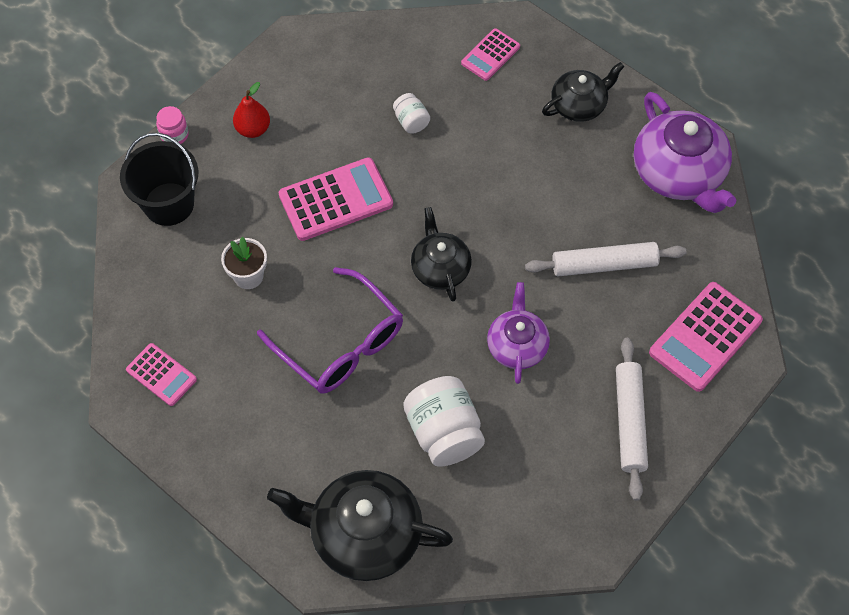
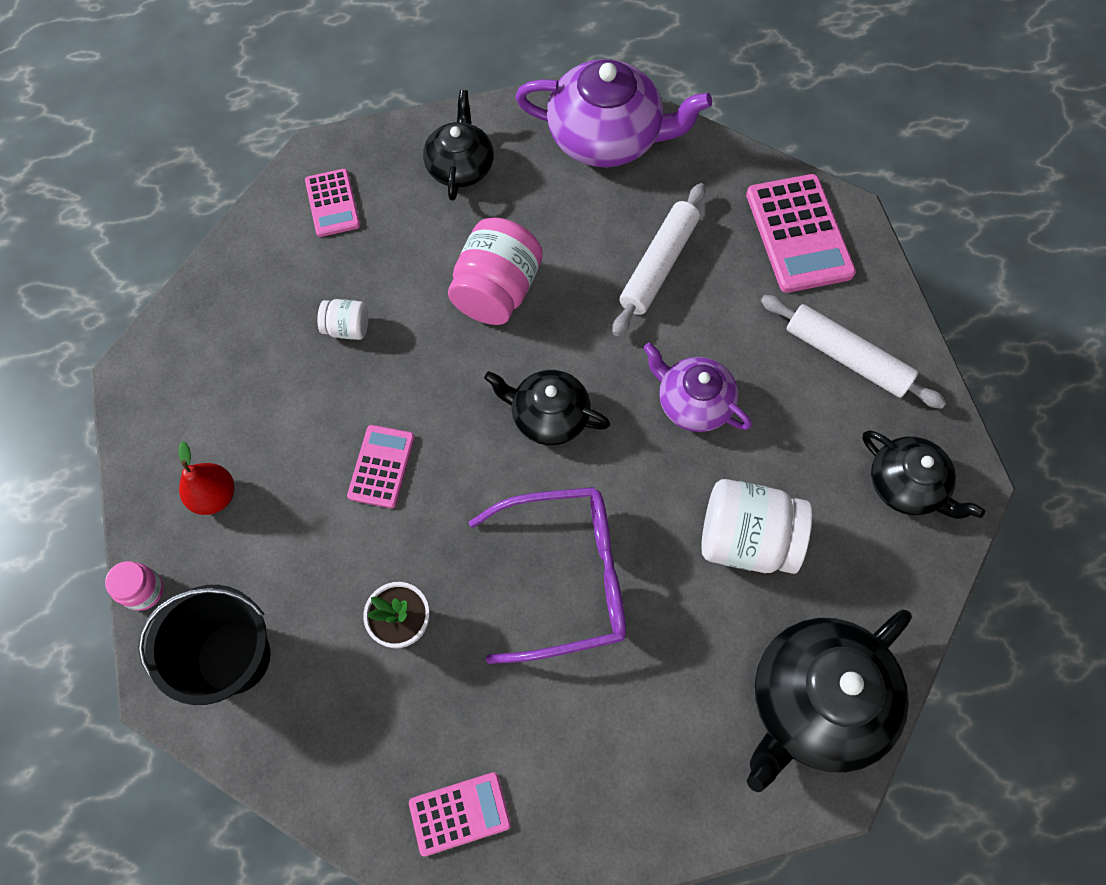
camera: 55 degrees left, 5 degrees up
pink calculator [279,157,393,241] -> pink calculator [347,425,415,508], size x0.59
none -> pink jar [448,218,543,325]
none -> black teapot [863,430,985,519]

